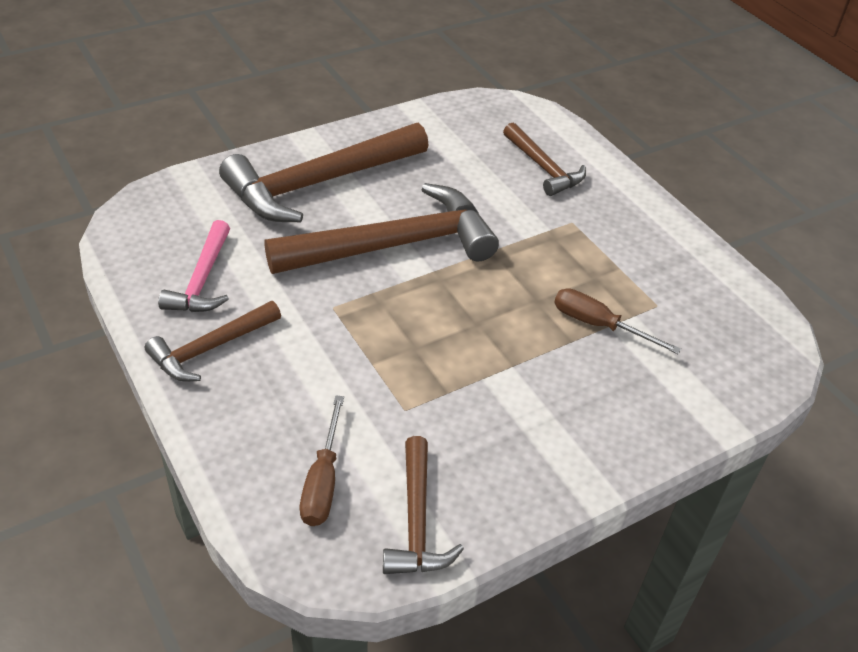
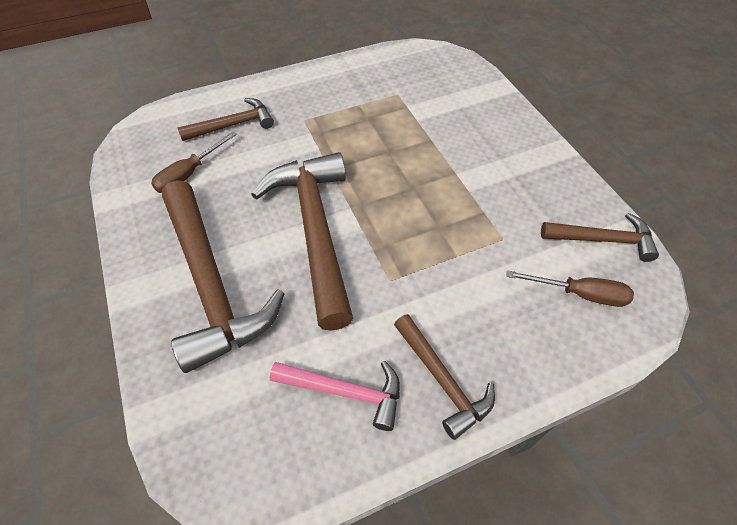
camera: 80 degrees left, 10 degrees up
brown screwdriver [554,288,681,354] -> brown screwdriver moved to [151,132,237,193]

